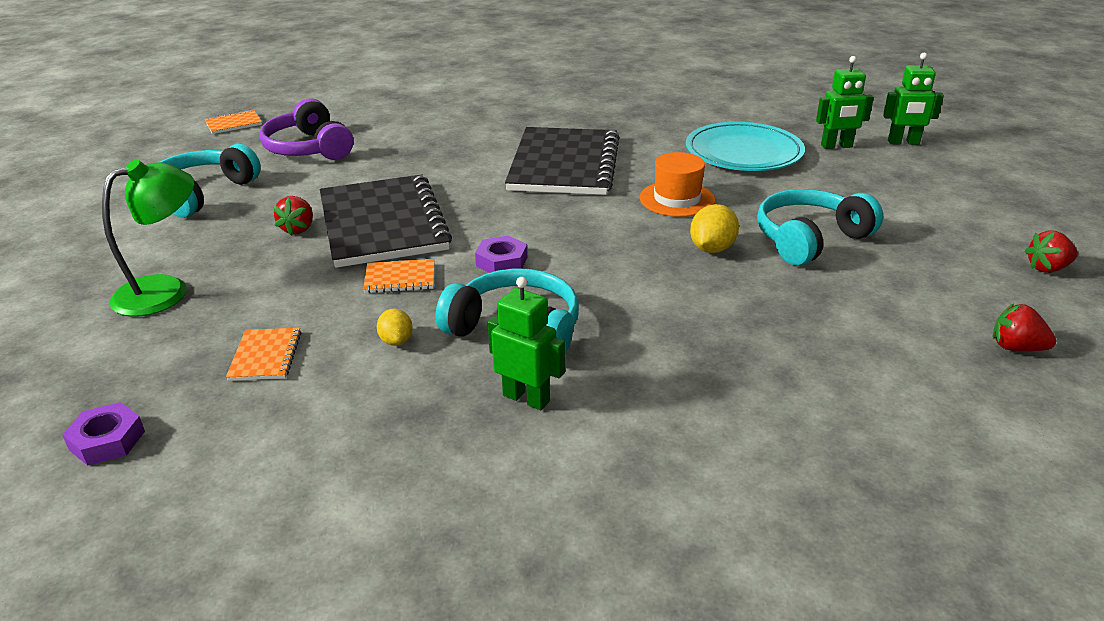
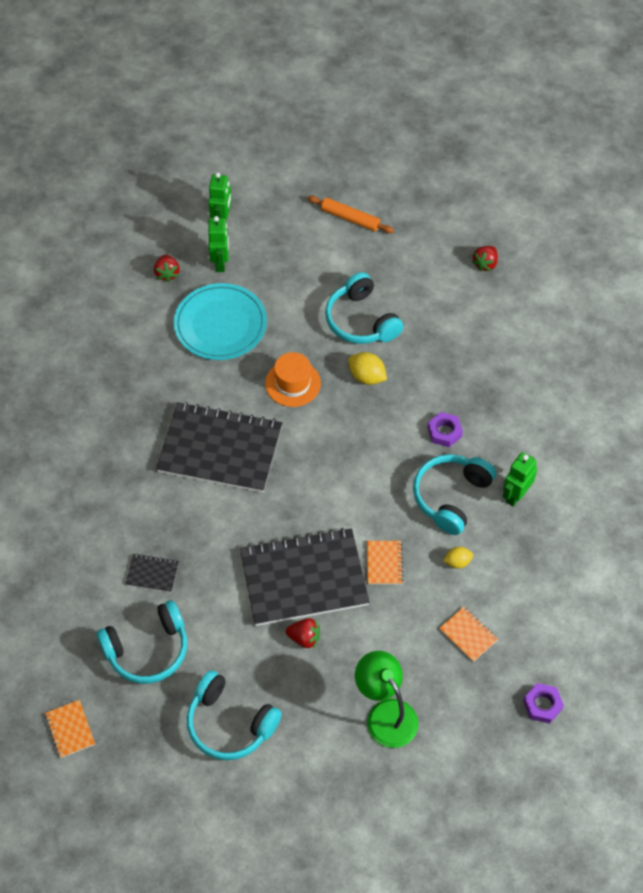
camera: 85 degrees left, 25 degrees up
orange notebook [226,328,301,381] -> orange notebook turned 45 degrees clockwise [439,607,498,662]
purple headphones [259,98,354,160] -> turquoise headphones [96,600,187,684]
purple nut [475,235,527,273] -> purple nut moved to [427,412,463,447]
red strawberry [1025,231,1078,273] -> red strawberry moved to [154,255,180,282]
none -> black notebook [126,554,179,593]
none -> orange rolling pin [308,196,394,233]

